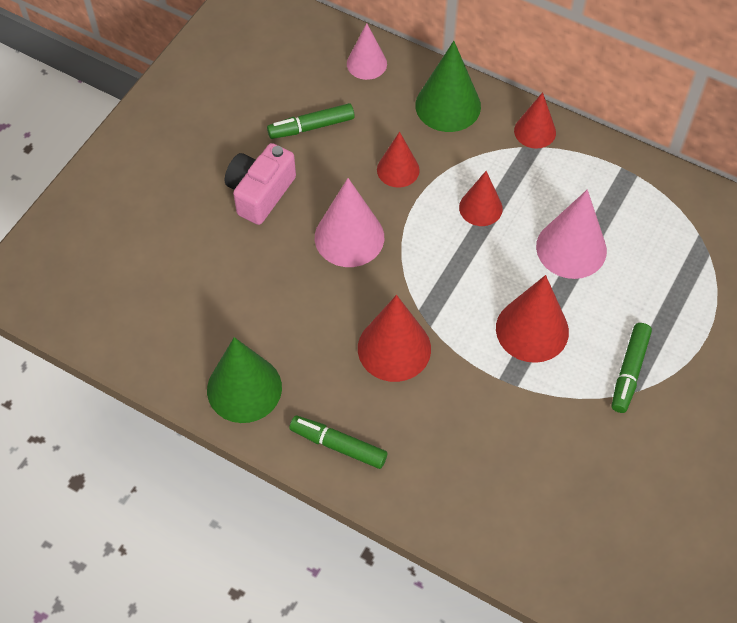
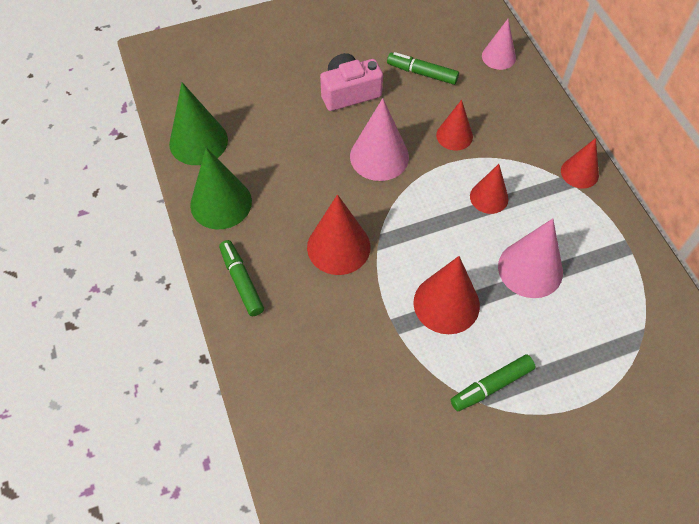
camera: 40 degrees right, 0 degrees up
green cone [415,41,481,132] -> green cone moved to [169,82,228,165]

